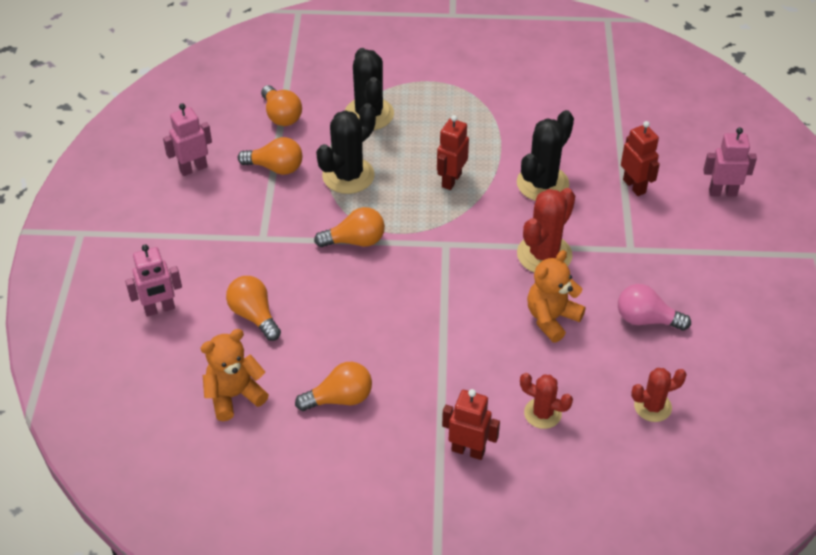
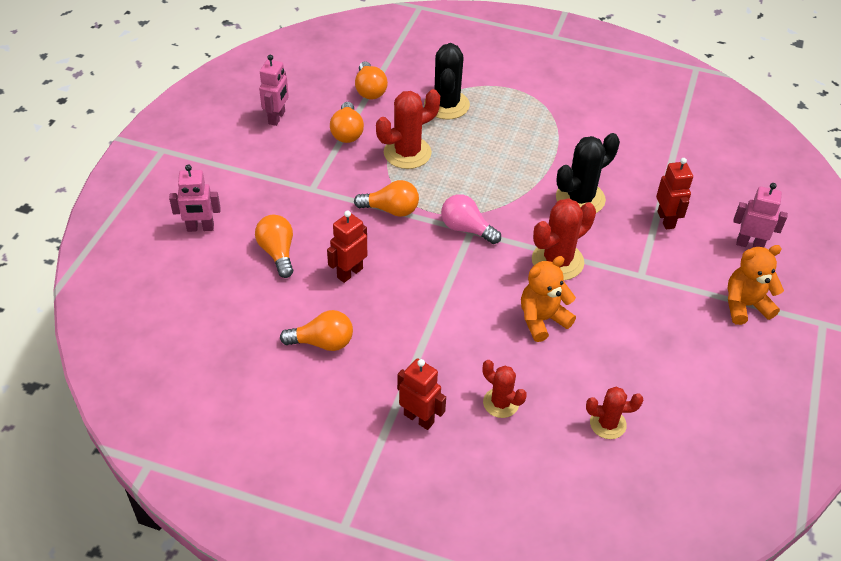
camera: 15 degrees right, 0 degrees up
pink robot [163,103,212,176] -> pink robot turned 120 degrees clockwise [259,55,289,126]
orange teddy bear [201,329,269,421] -> orange teddy bear moved to [727,245,784,325]
orange light bulb [238,137,302,175] -> orange light bulb turned 60 degrees clockwise [330,102,364,143]
black cactus [316,103,376,194] -> red cactus [376,89,440,169]
red robot [437,115,469,190] -> red robot moved to [327,211,367,283]
pink light bulb [618,284,691,331] -> pink light bulb moved to [441,194,501,244]

